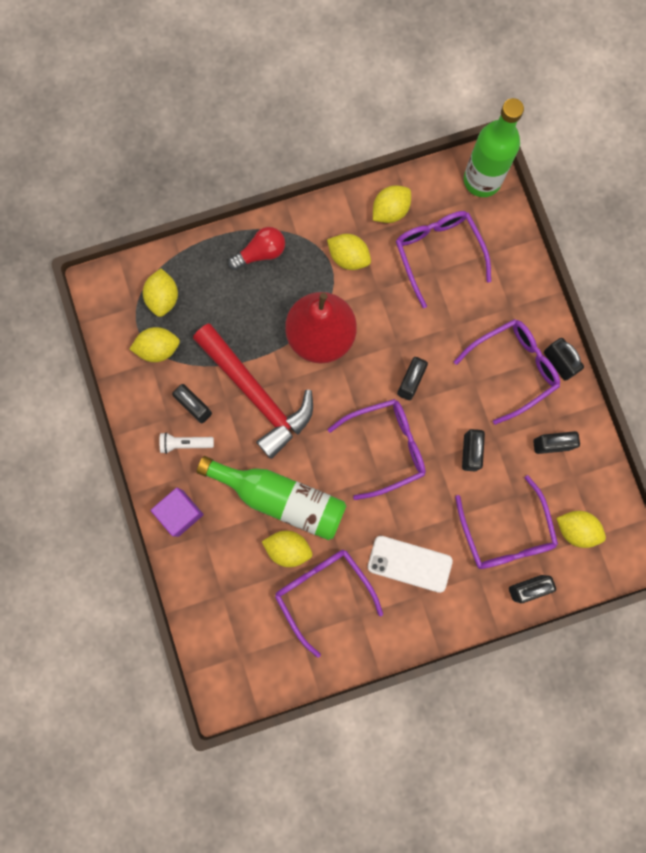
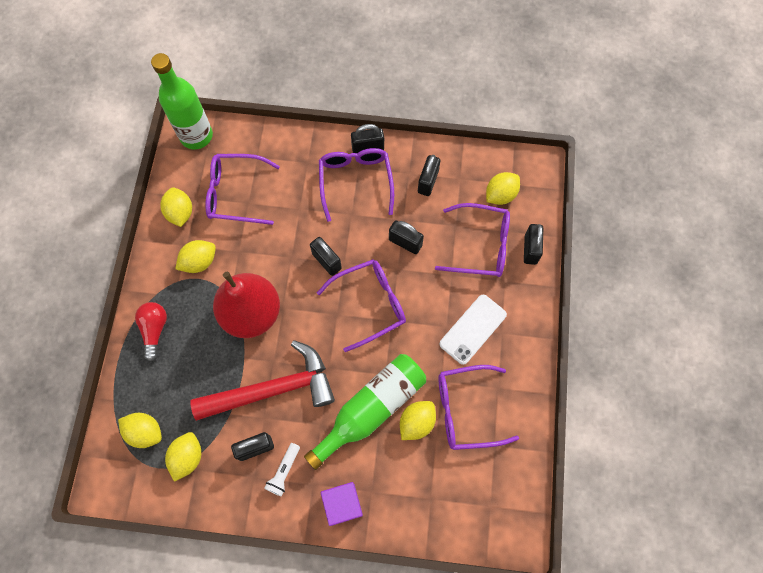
camera: 65 degrees left, 10 degrees down
purple glasses [328,399,426,500] -> purple glasses turned 60 degrees clockwise [317,259,406,352]

